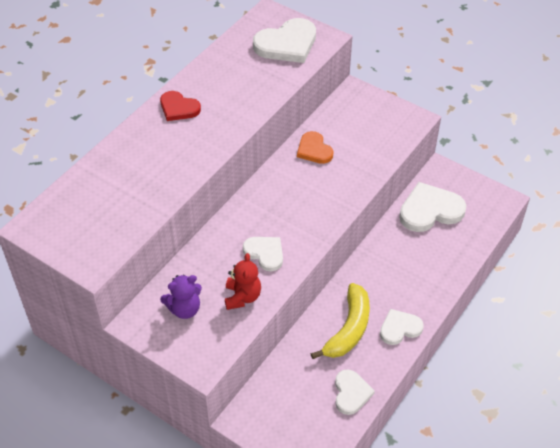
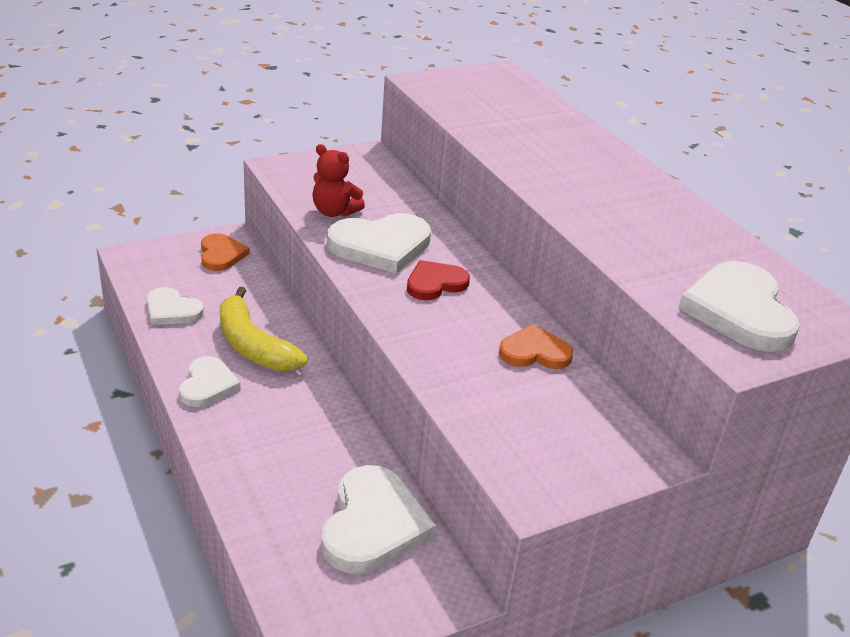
camera: 115 degrees right, 15 degrees down
red heart [160,91,201,121] -> red heart moved to [407,260,470,300]
purple teddy bear [160,275,202,319] -> none
white heart [243,237,283,271] -> white heart [327,213,431,274], size x1.65
none -> orange heart [201,233,250,271]

